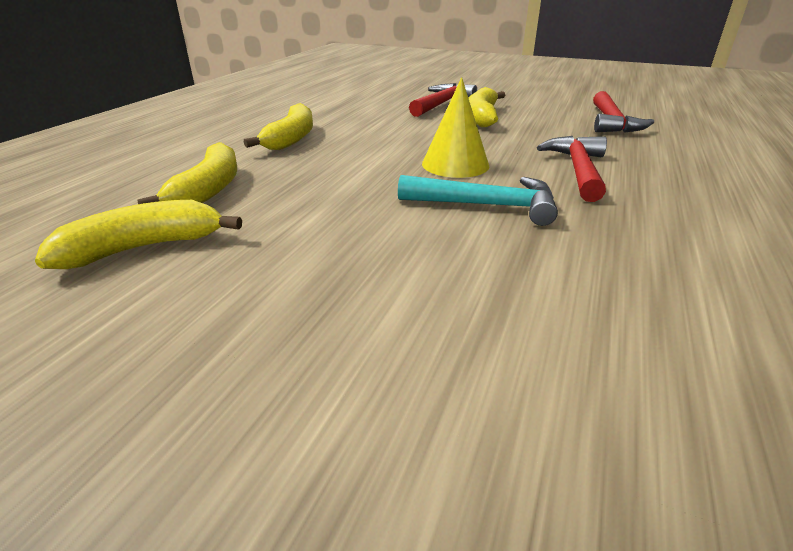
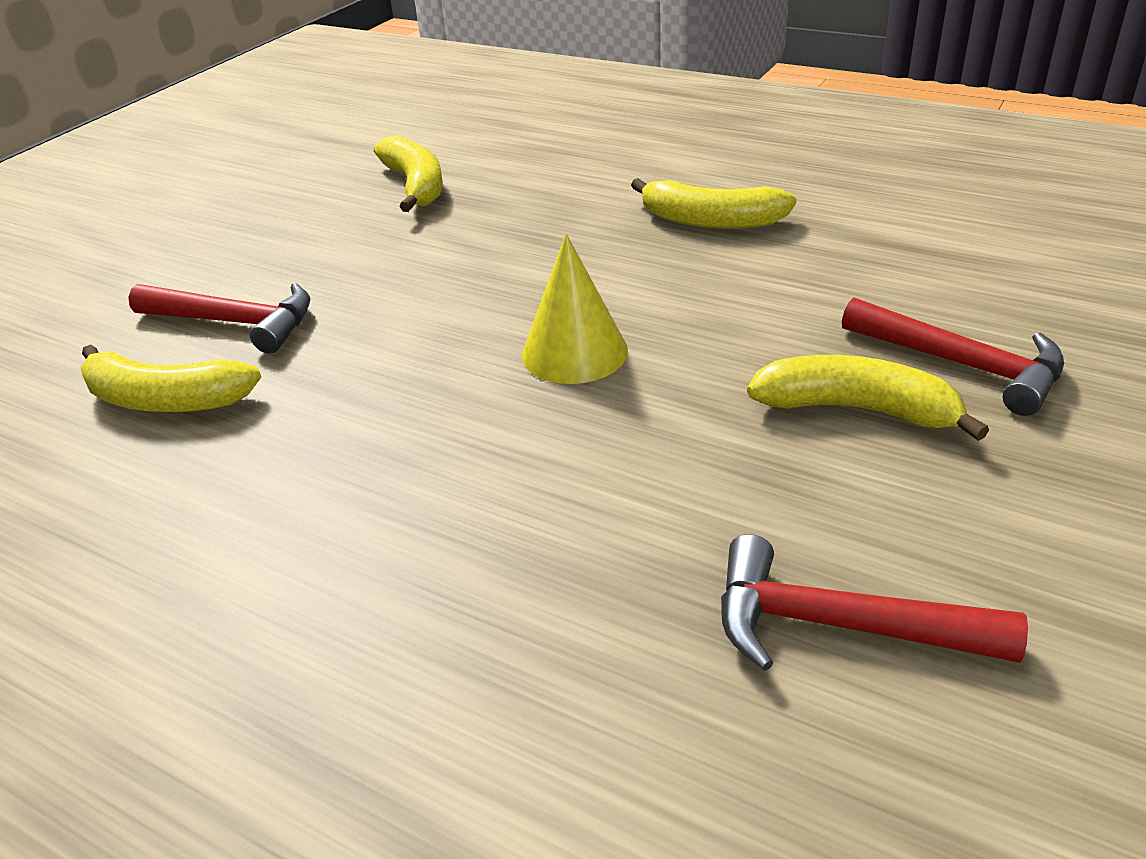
camera: 100 degrees right, 5 degrees up
yellow banana [137,142,237,204] -> yellow banana moved to [81,345,261,412]
turquoise hammer [398,175,558,226] -> none
red hammer [537,136,607,202] -> red hammer moved to [128,283,310,354]

